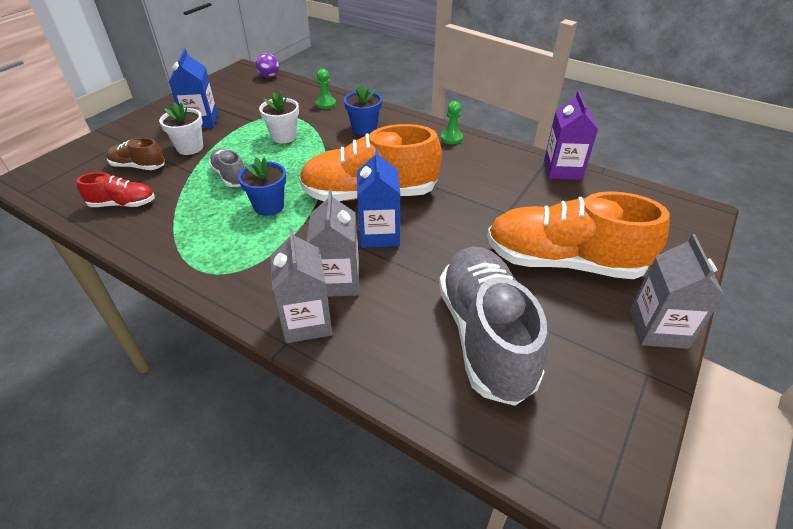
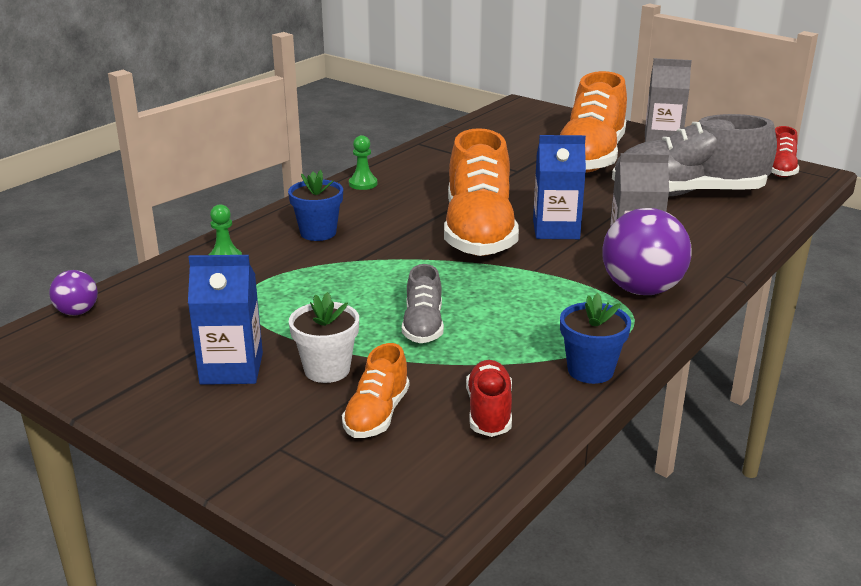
camera: 85 degrees left, 15 degrees down
brown shoe [106,138,165,170] -> orange shoe [342,343,409,438]
grey shoe [209,148,245,187] -> grey shoe turned 60 degrees counterclockwise [402,264,444,343]
blue flower pot [238,157,286,216] -> blue flower pot moved to [560,293,631,384]
white flower pot [259,92,299,143] -> none
grey carton [270,228,332,343] -> none
purple carton [544,91,598,180] -> none
none -> purple ball [602,208,691,295]
none -> red shoe [771,126,799,177]

